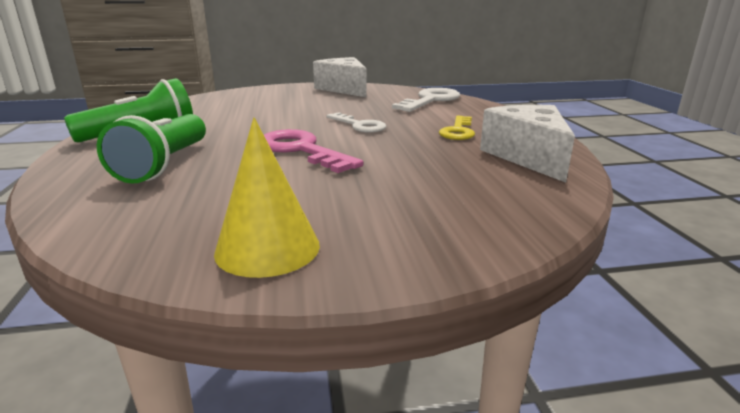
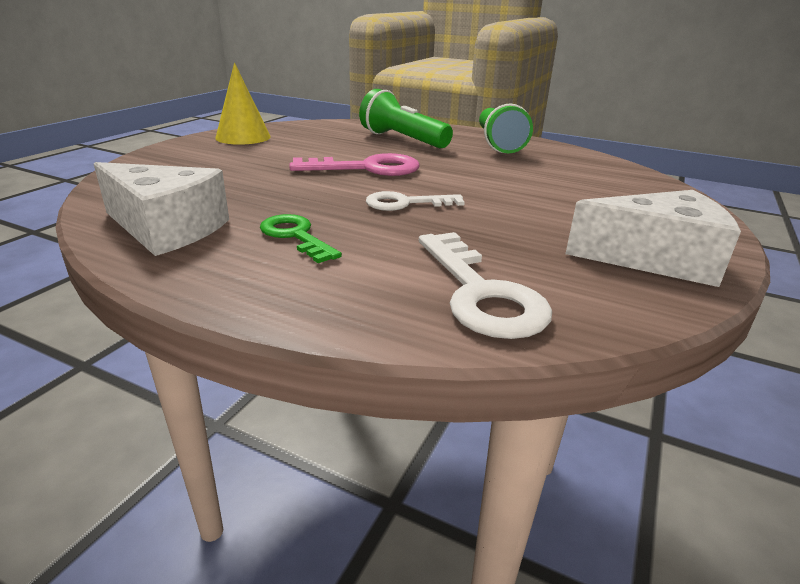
camera: 125 degrees right, 5 degrees up
yellow key [439,116,475,140] -> green key [260,214,342,263]

